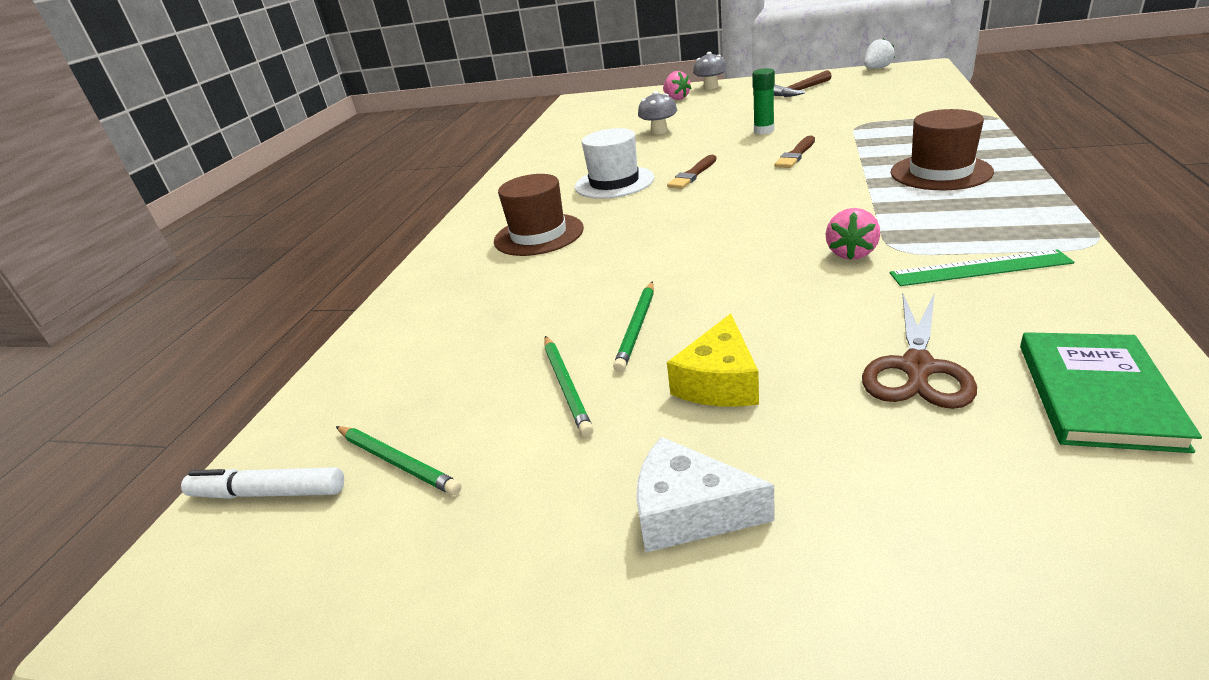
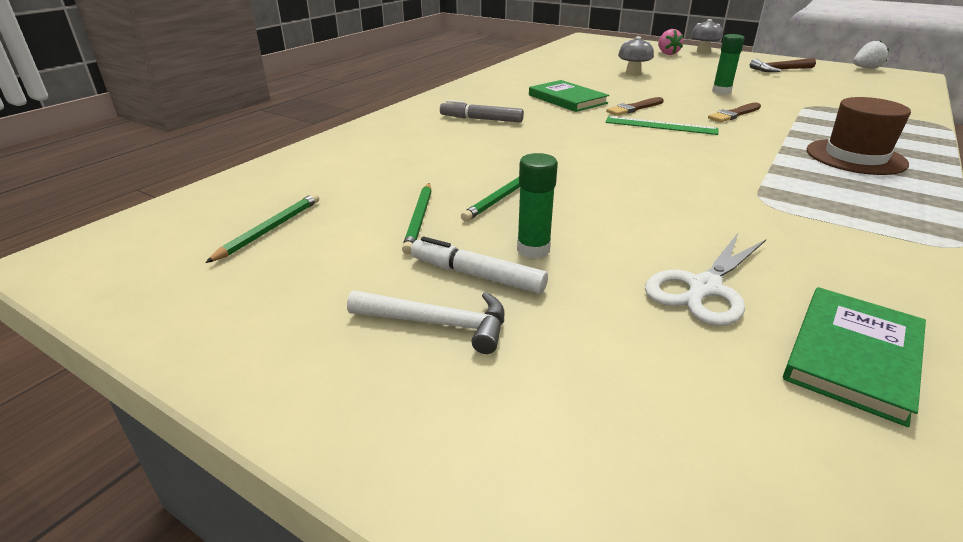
camera: 15 degrees right, 0 degrees up
white marker [181,467,344,499] -> white marker moved to [411,237,548,294]
green pencil [336,426,462,495] -> green pencil turned 120 degrees counterclockwise [205,193,319,263]
brown hat [494,174,584,256] -> grey marker [440,100,524,122]
white hat [575,128,654,199] -> green book [529,80,609,112]
white cheese [636,437,774,553] -> white hammer [347,290,505,354]
yellow cheese [667,314,759,407] -> green glue stick [517,153,558,259]
pink strawberry [826,208,880,260] -> none
brown scissors [862,293,977,409] -> white scissors [645,233,766,326]
green ruler [890,249,1074,286] -> green ruler moved to [605,116,718,135]

